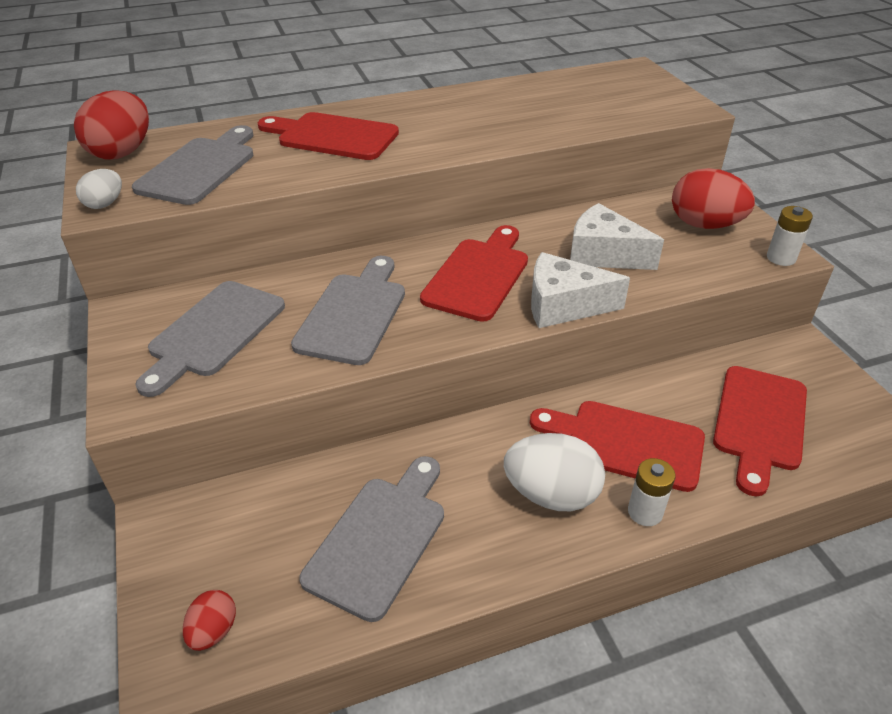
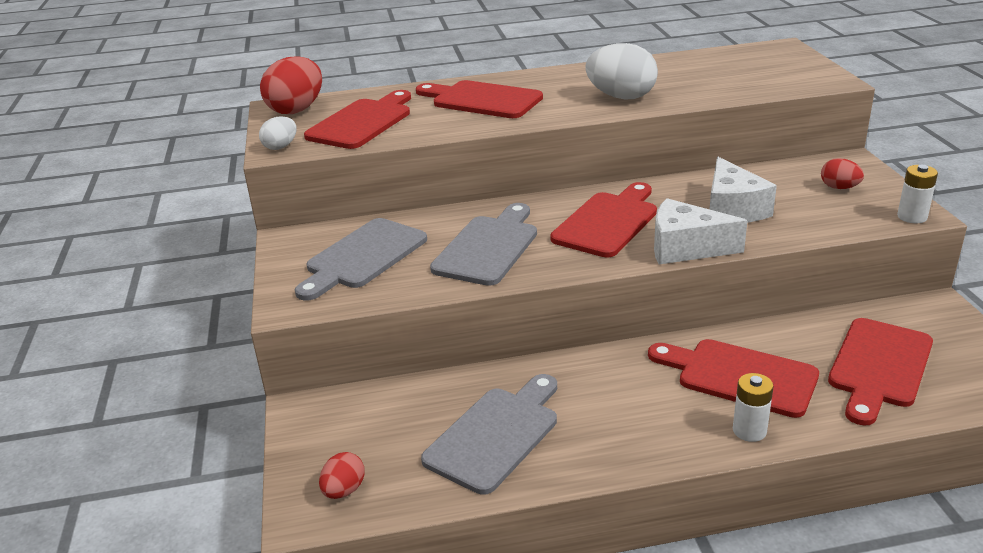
camera: 10 degrees right, 10 degrees down
grey cutting board [132,125,253,205] -> red cutting board [304,90,411,149]
white egg [504,433,605,511] -> white egg moved to [585,43,658,100]
white cheese [570,203,664,270] -> white cheese turned 135 degrees counterclockwise [710,157,777,223]
red egg [672,168,755,229] -> red egg [821,158,864,189], size x0.54

